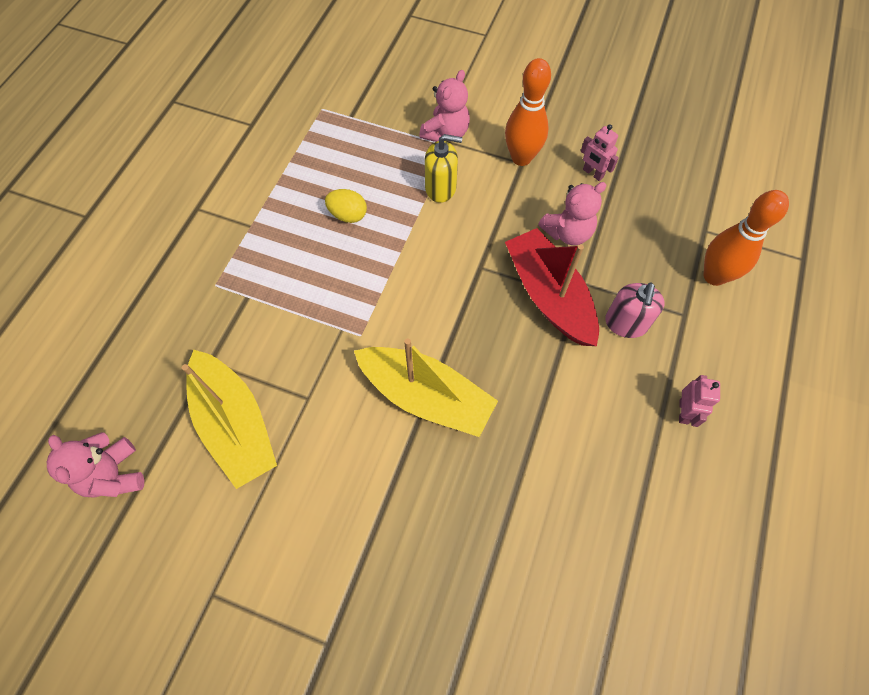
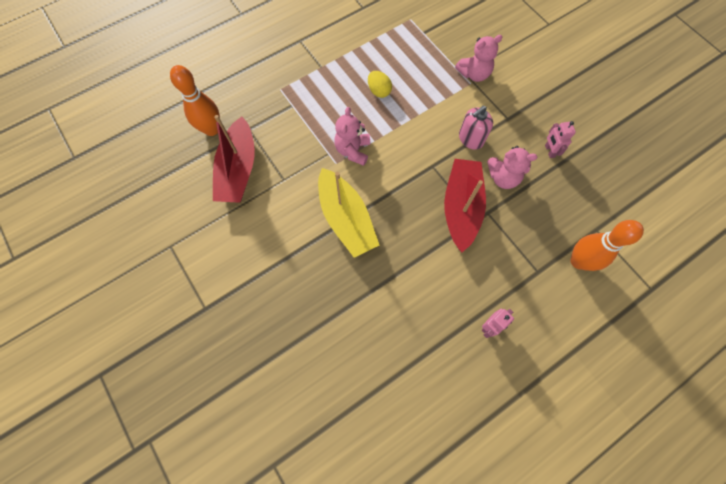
camera: 35 degrees right, 5 degrees up
pink teddy bear [47,432,144,498] -> pink teddy bear moved to [334,107,370,166]
yellow boat [182,350,277,489] -> red boat [213,115,255,203]
yellow soap dispenser [425,134,462,203] -> none
orange bowling pin [505,58,551,166] -> orange bowling pin moved to [170,65,220,136]
pink soap dispenser [605,283,665,338] -> pink soap dispenser moved to [459,106,493,150]

